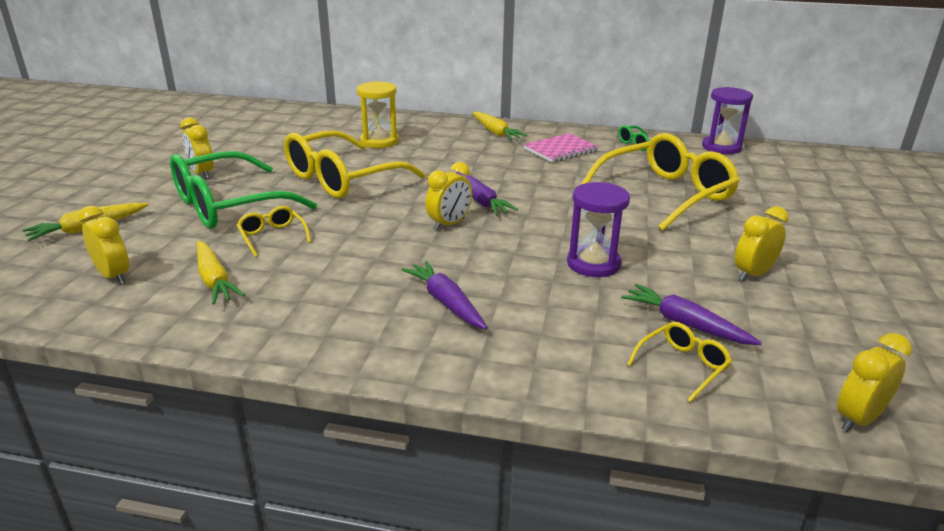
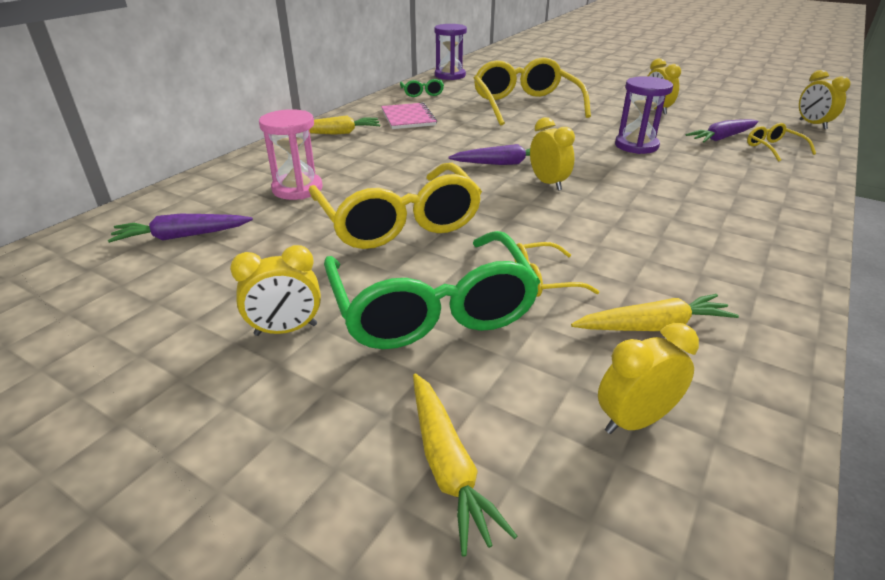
camera: 70 degrees left, 5 degrees up
yellow hourglass [357,81,399,148] -> pink hourglass [259,109,323,200]
purple carrot [401,261,487,329] -> purple carrot moved to [108,214,253,243]

